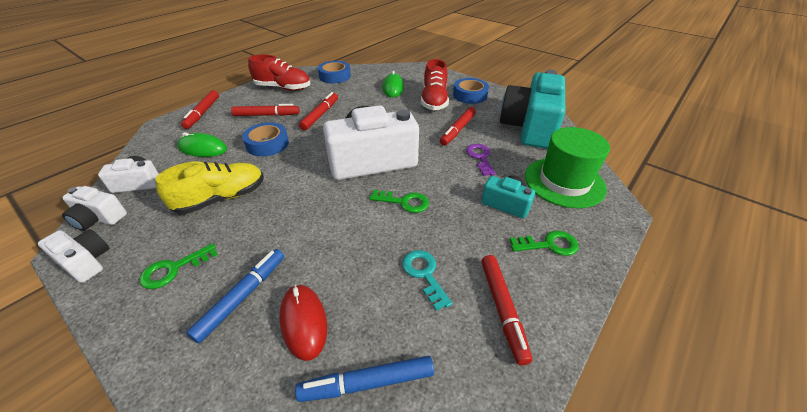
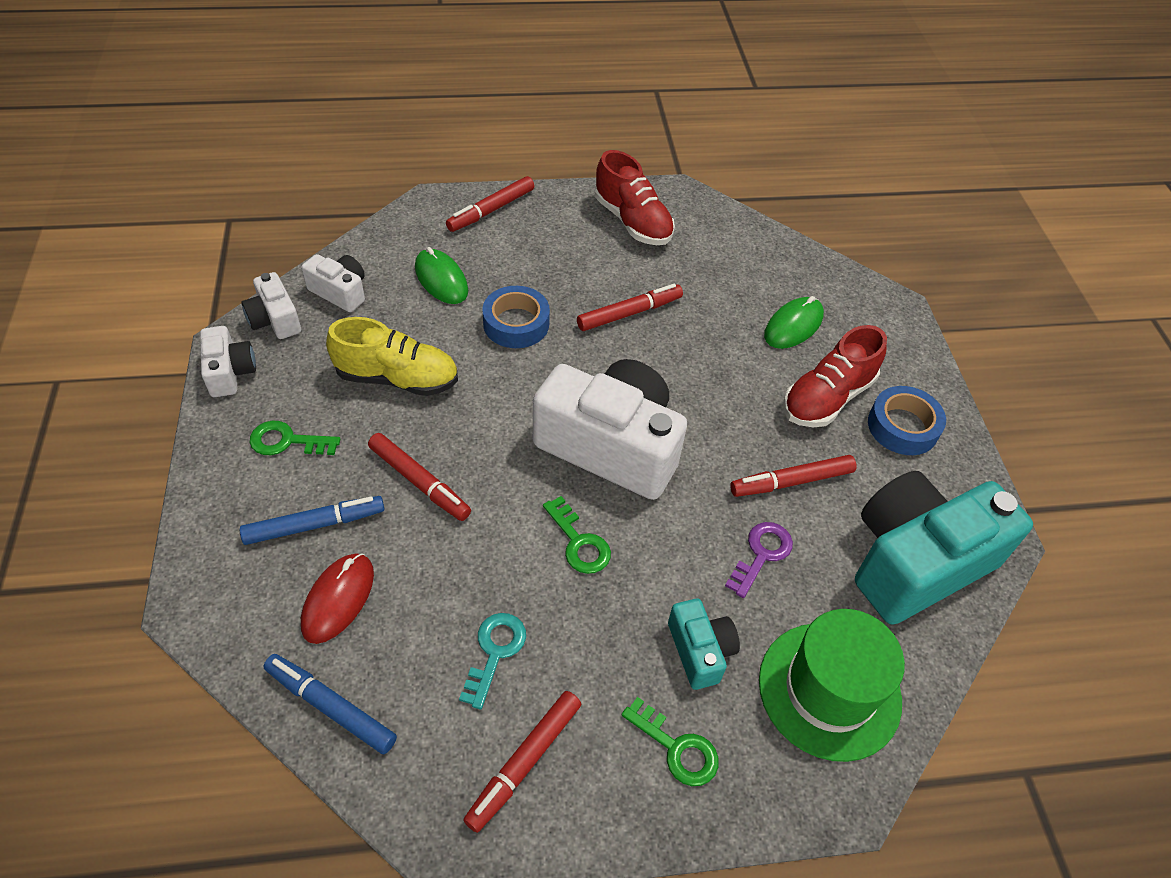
camera: 40 degrees right, 10 degrees up
red marker [231,104,299,116] -> red marker moved to [368,433,471,521]
blue tape [318,61,351,83] -> none

